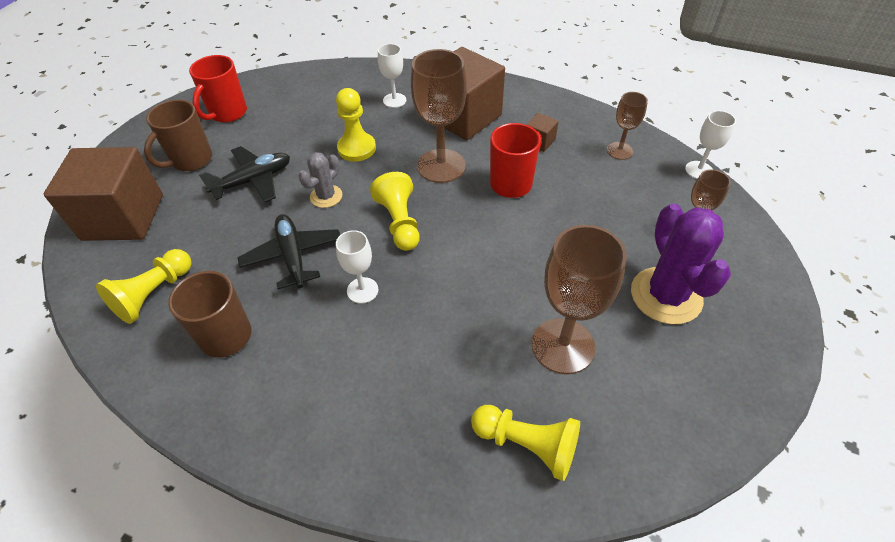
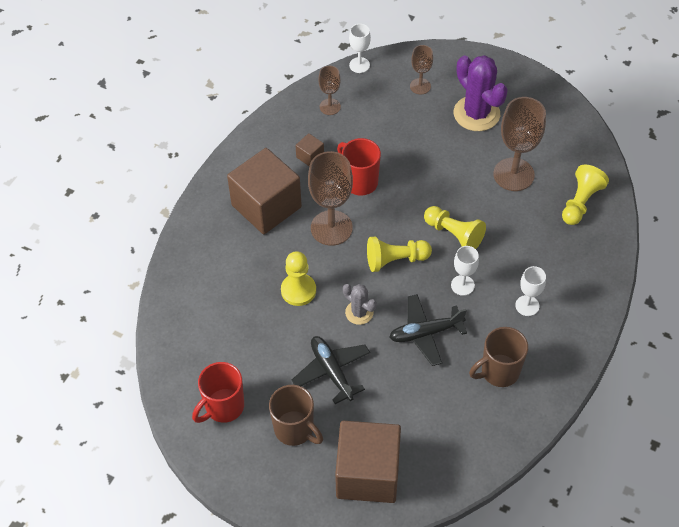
camera: 85 degrees left, 5 degrees up
yellow pawn [96,249,192,324] -> yellow pawn moved to [424,206,486,249]
red mug [189,55,247,123] -> red mug turned 105 degrees clockwise [192,362,244,423]
white goblet [378,44,406,108] -> white goblet moved to [515,266,546,316]
purple cactus [631,203,731,324] -> purple cactus turned 60 degrees clockwise [454,55,508,131]

